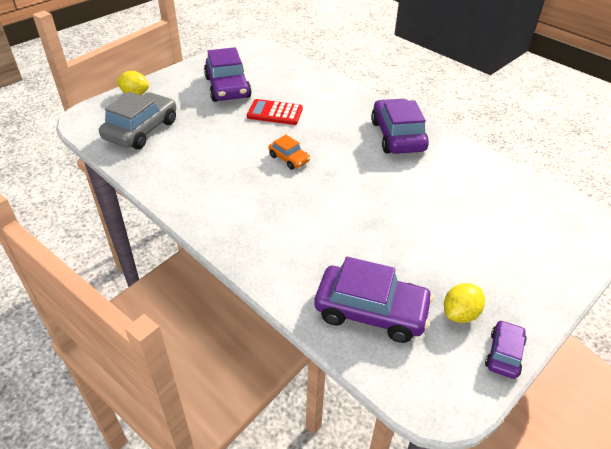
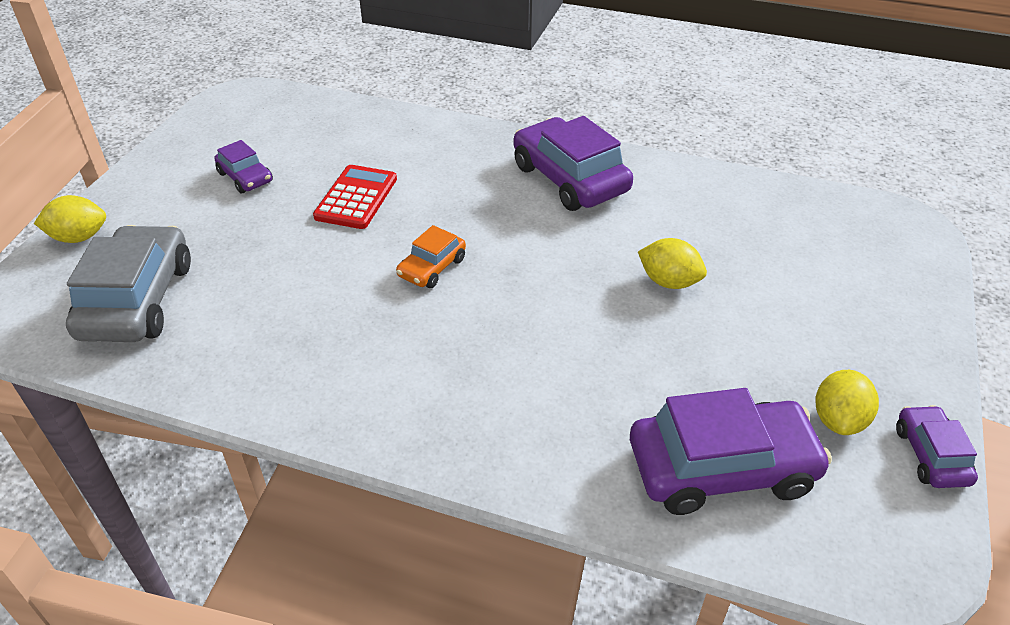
camera: 25 degrees left, 0 degrees up
purple car [204,47,252,102] -> purple car [214,140,273,194], size x0.52
red calculator [247,99,303,125] -> red calculator turned 120 degrees clockwise [313,165,397,229]
orange car [268,135,310,170] -> orange car turned 105 degrees clockwise [396,225,466,288]
none -> yellow lemon [638,238,707,289]

